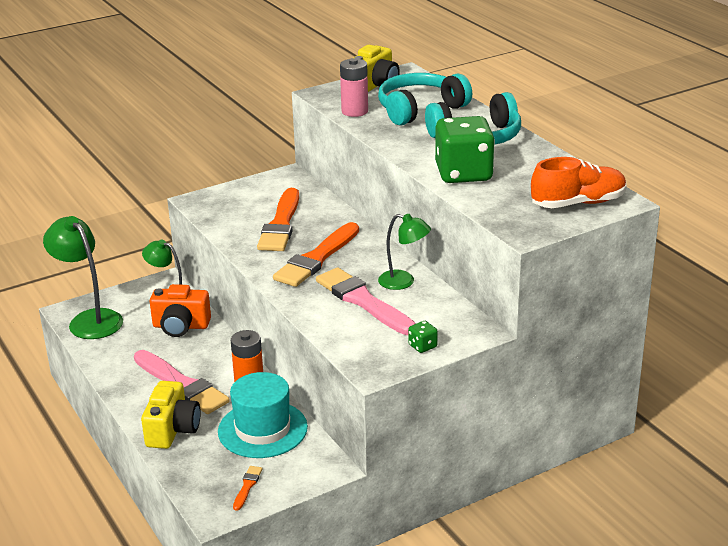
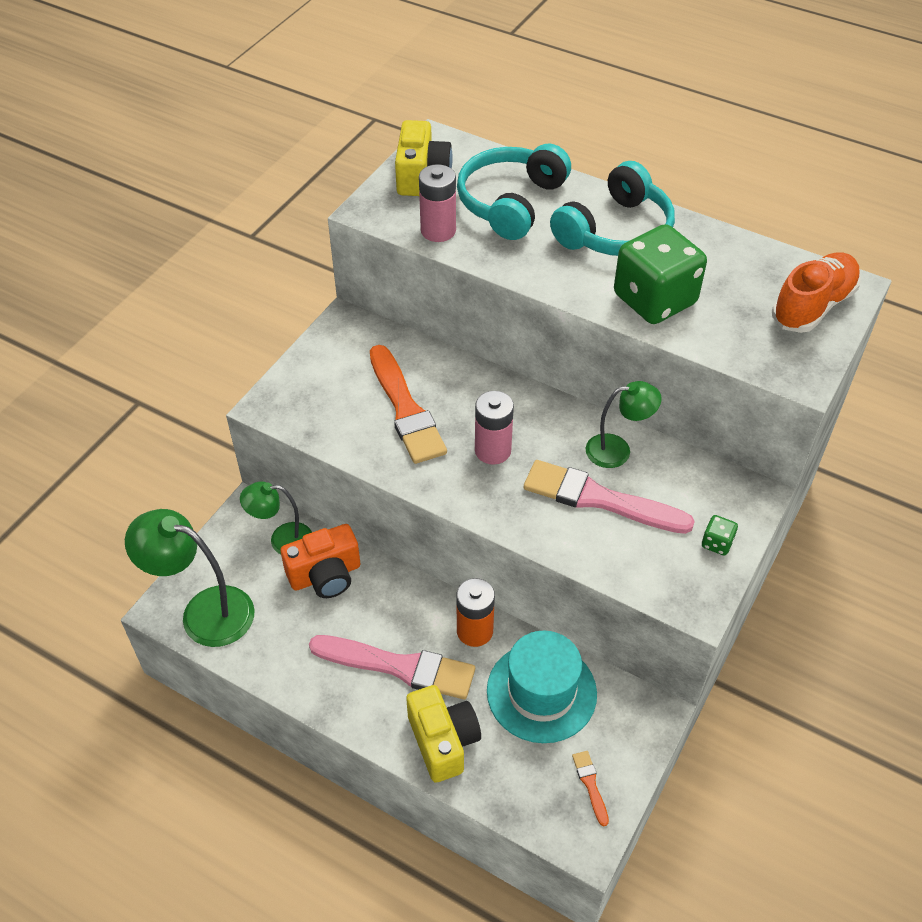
camera: 30 degrees left, 20 degrees up
orange brush [273,222,359,287] -> pink battery [475,391,514,465]

